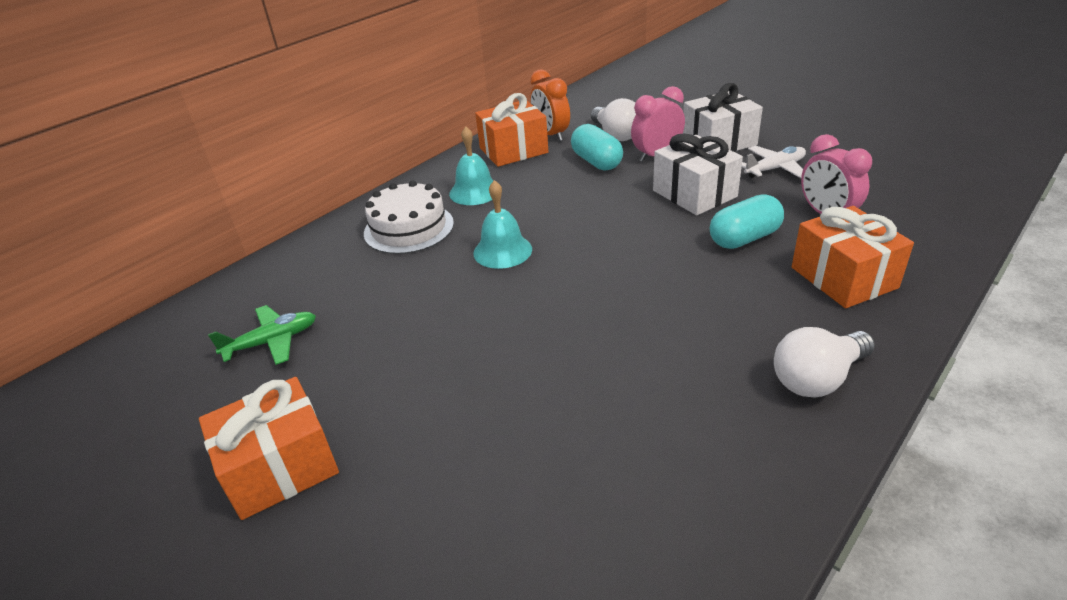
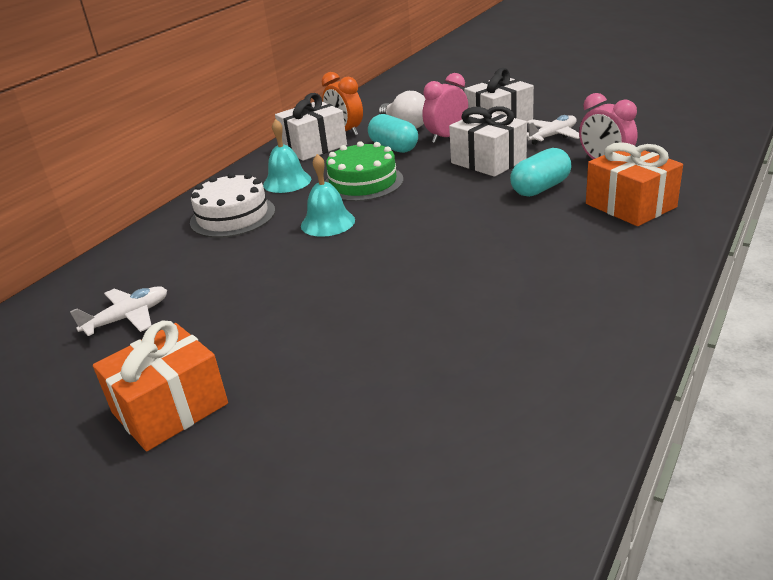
camera: 10 degrees left, 5 degrees down
green plane [208,305,316,365] -> white plane [70,286,167,336]
orange gift [475,93,549,167] -> white gift [275,93,347,161]
white light bulb [774,327,875,398] -> none
none -> green cake [325,141,403,201]

